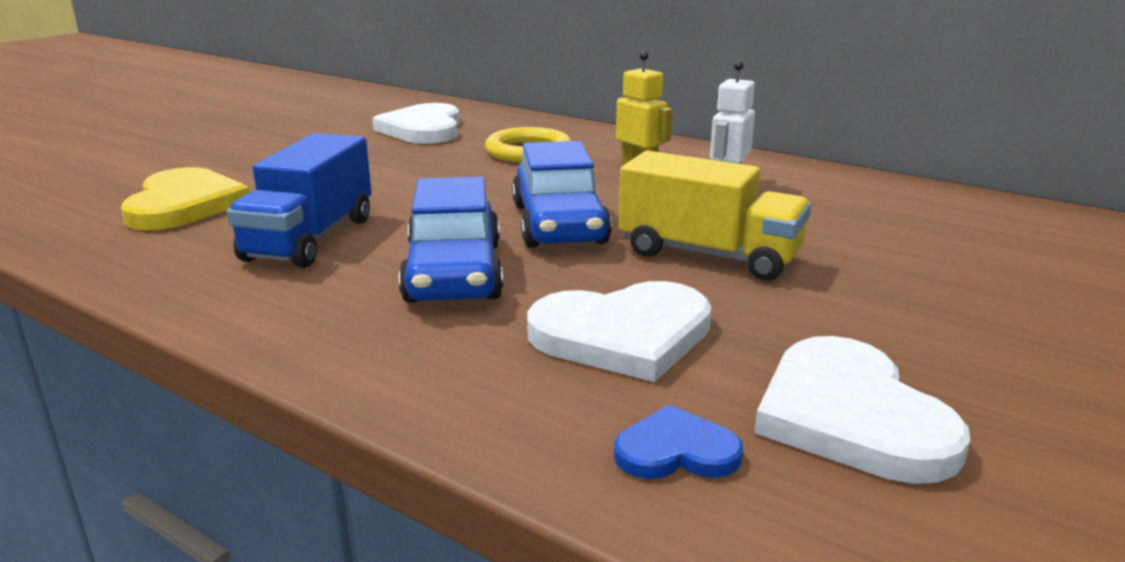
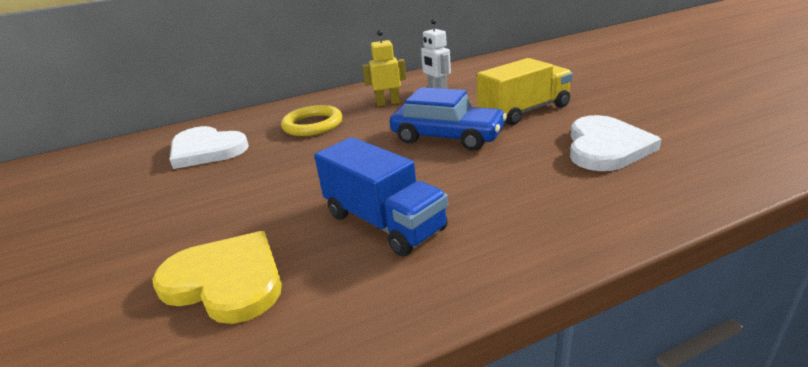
camera: 55 degrees left, 5 degrees up
blue car [399,177,503,303] -> none
blue heart [614,405,743,479] -> none
white heart [754,336,970,484] -> none

